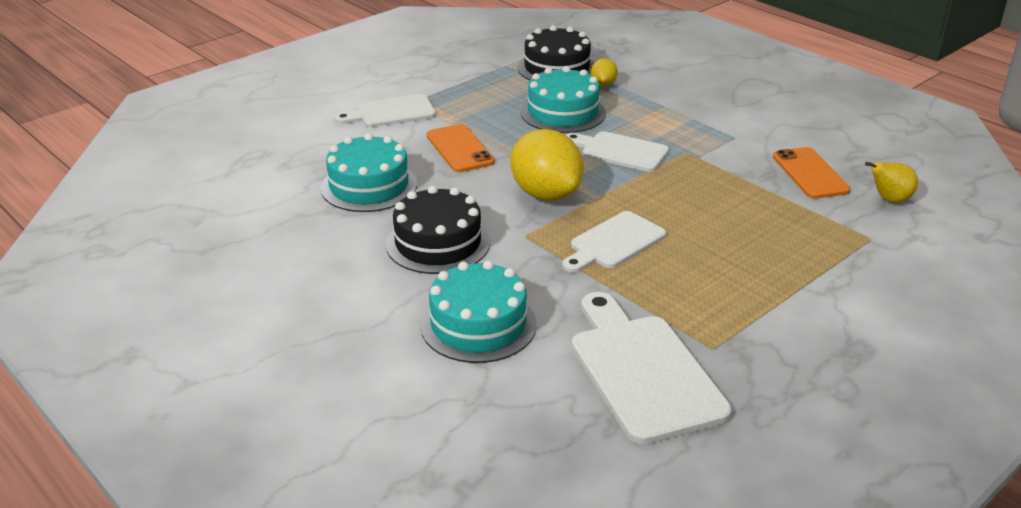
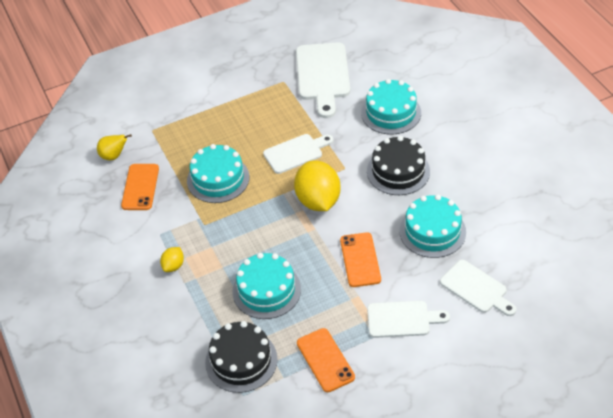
camera: 160 degrees left, 15 degrees up
white cutting board [566,131,669,172] -> white cutting board moved to [440,260,516,316]
yellow lemon [591,58,618,87] -> yellow lemon moved to [160,247,184,272]
none -> turquoise cake [187,144,249,203]
none -> orange phone [297,328,355,392]

